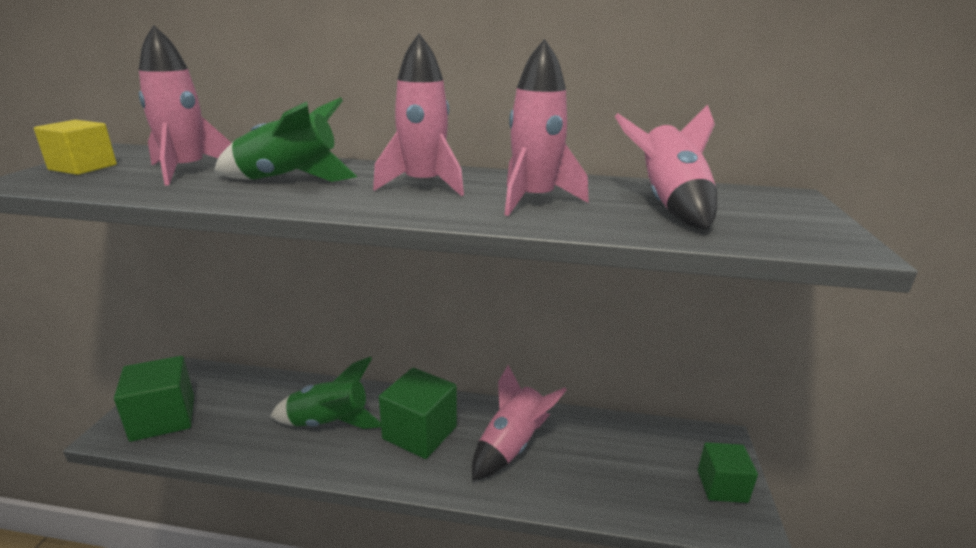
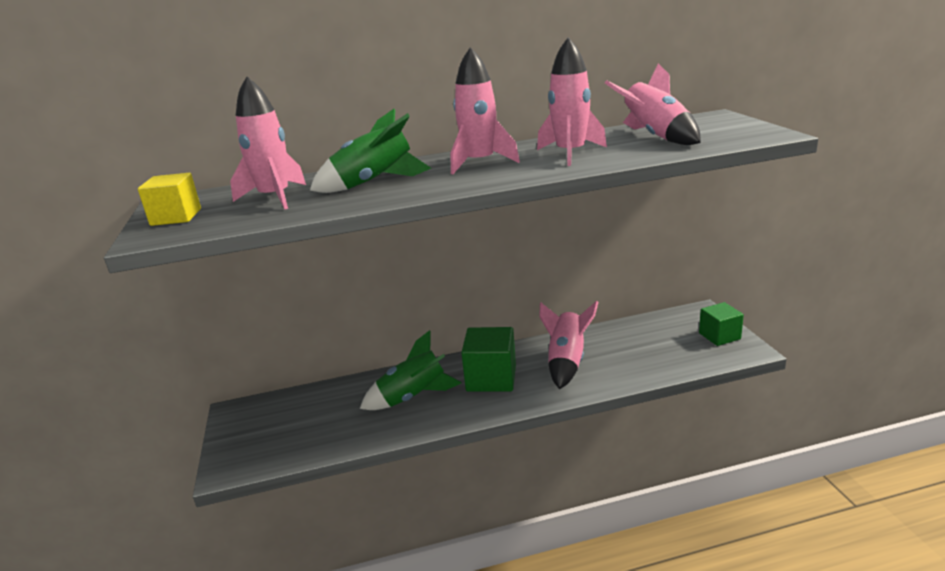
camera: 20 degrees left, 0 degrees up
green cube [114,356,194,442] -> none

